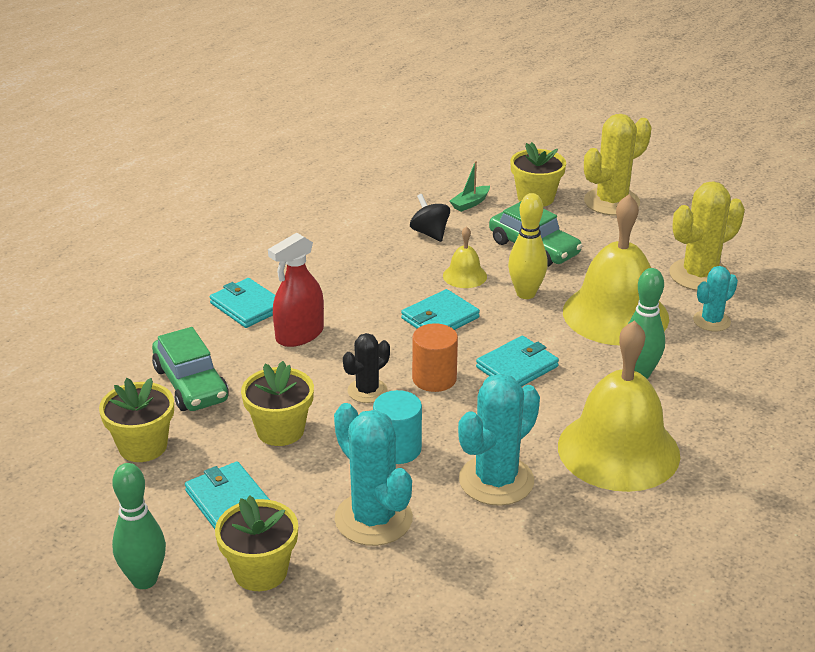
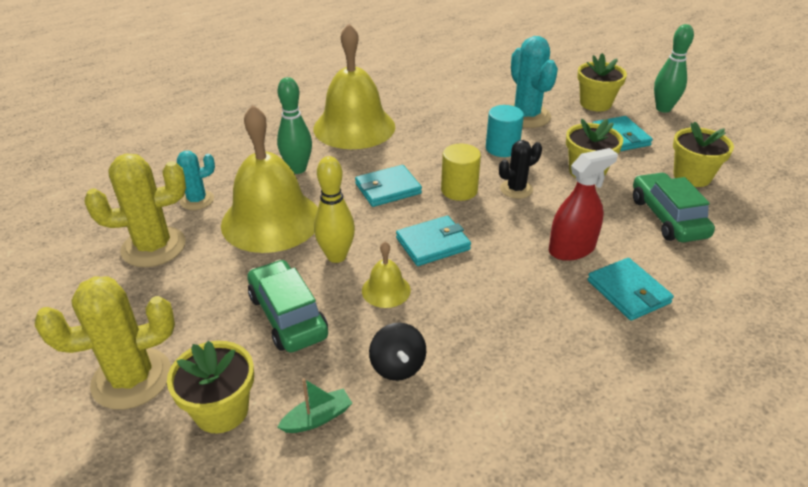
camera: 165 degrees left, 5 degrees up
orange cylinder [412,323,458,392] -> yellow cylinder [441,144,481,201]
turquoise cactus [458,374,540,506] -> none

